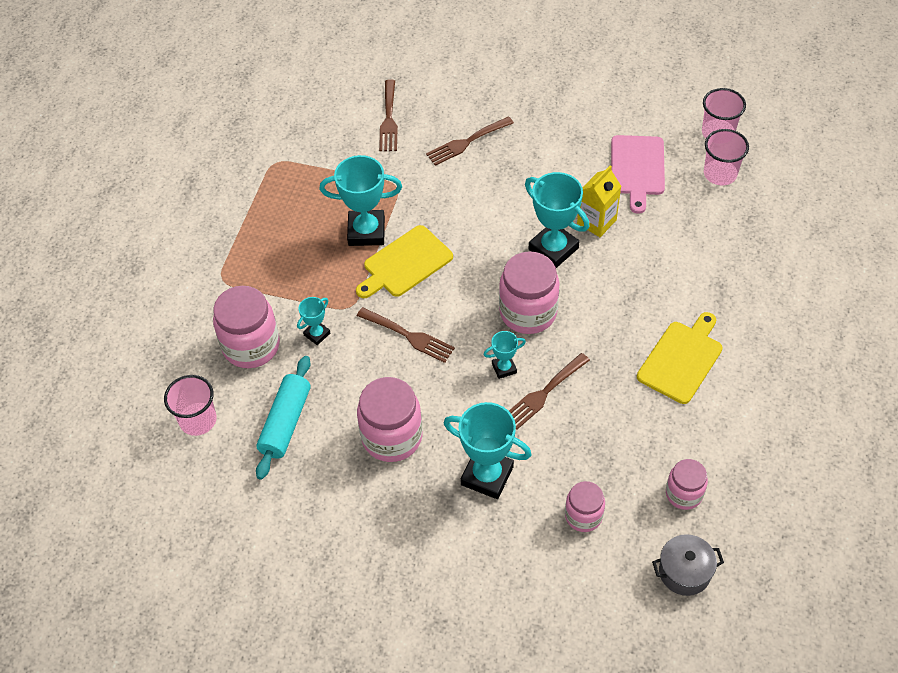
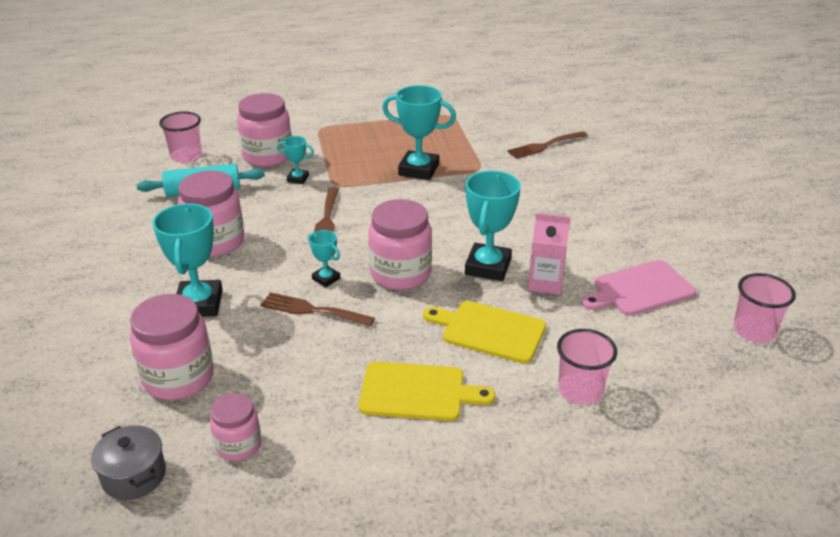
camera: 60 degrees right, 20 degrees down
turquoise trophy [319,155,402,246] -> turquoise trophy turned 45 degrees counterclockwise [382,85,456,180]
yellow cutting board [356,225,453,298] -> yellow cutting board moved to [423,301,546,364]
brown fork [426,116,514,166] -> none
pink jar [565,481,605,532] -> pink jar [130,294,214,400], size x1.69
yellow carton [577,165,621,237] -> pink carton [528,213,570,295]
pink cup [704,129,749,185] -> pink cup moved to [557,329,617,405]

